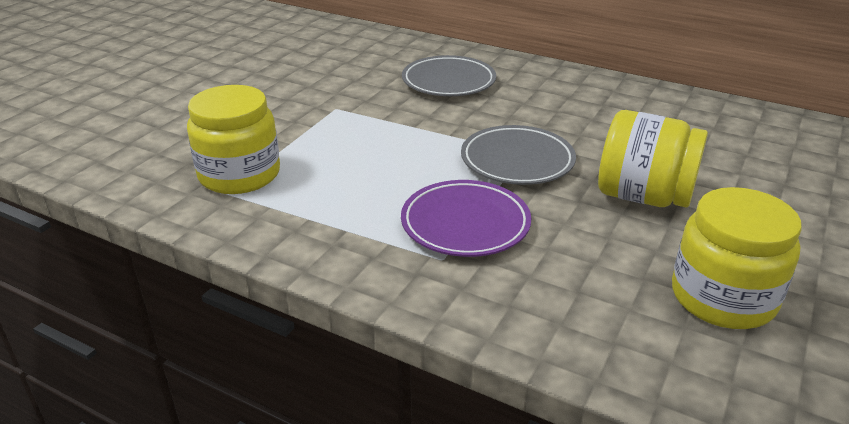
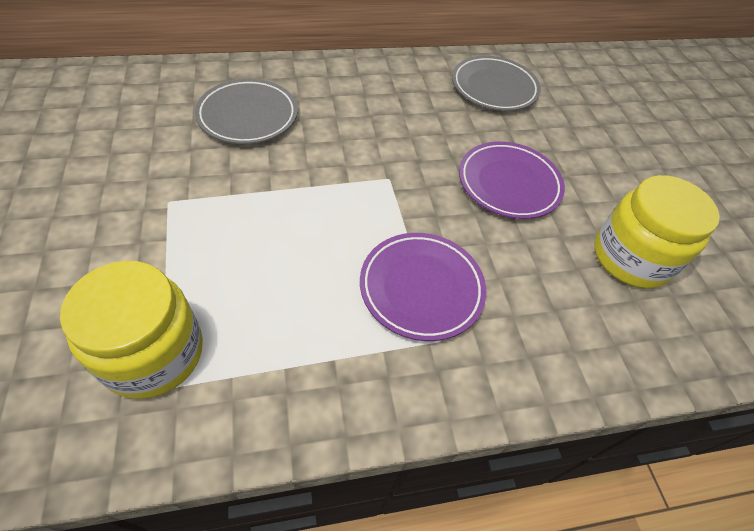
camera: 45 degrees left, 20 degrees up
grey plate [461,125,576,185] -> grey plate moved to [452,56,541,111]
yellow jar [598,110,708,207] -> purple plate [459,141,565,219]

